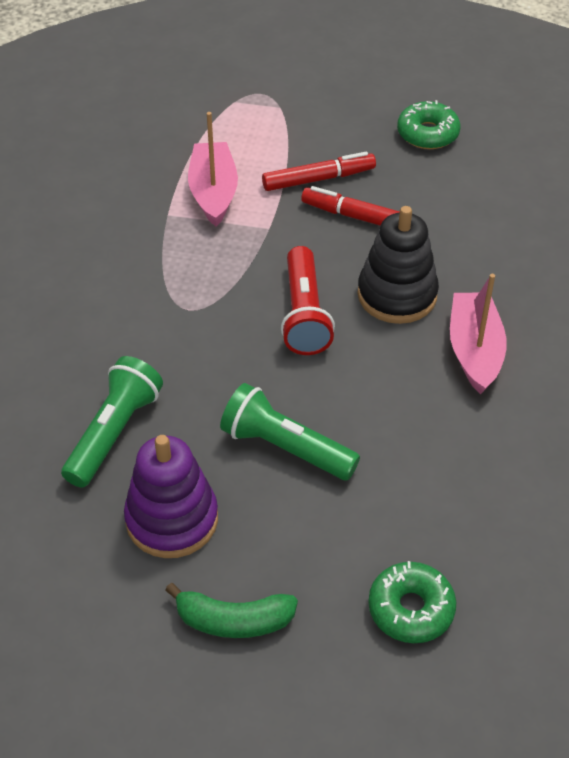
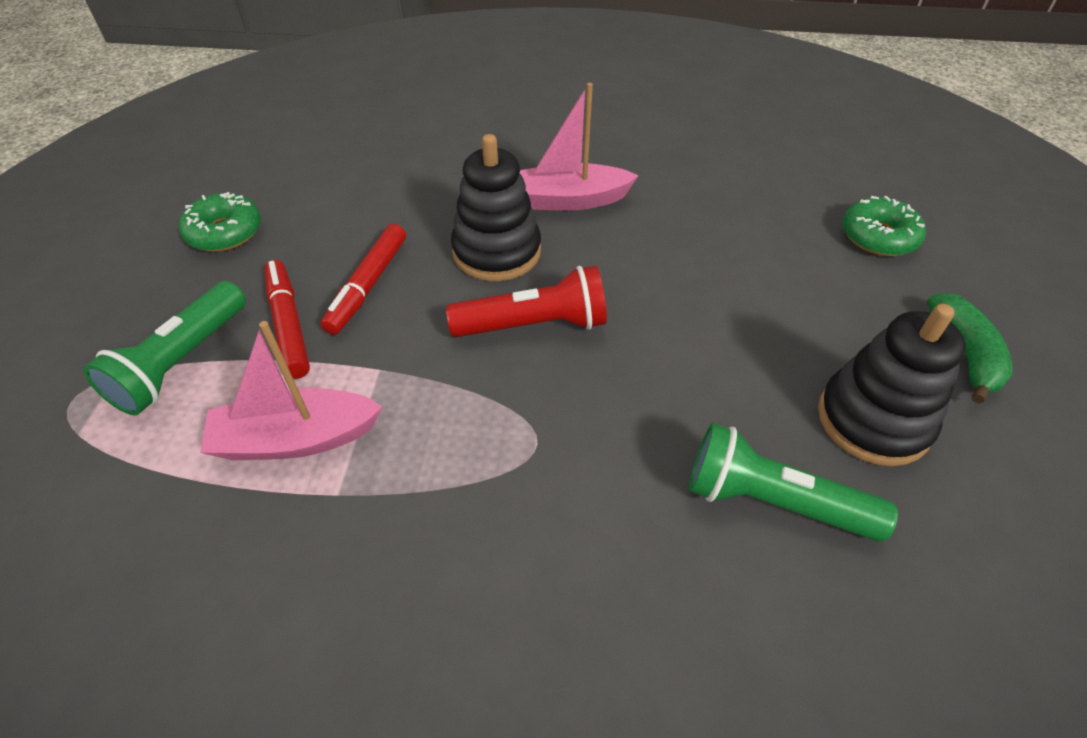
camera: 95 degrees left, 0 degrees up
purple stacking toy [124,435,218,558] -> black stacking toy [818,304,966,466]
green flashlight [220,383,360,480] -> green flashlight moved to [83,281,246,416]

